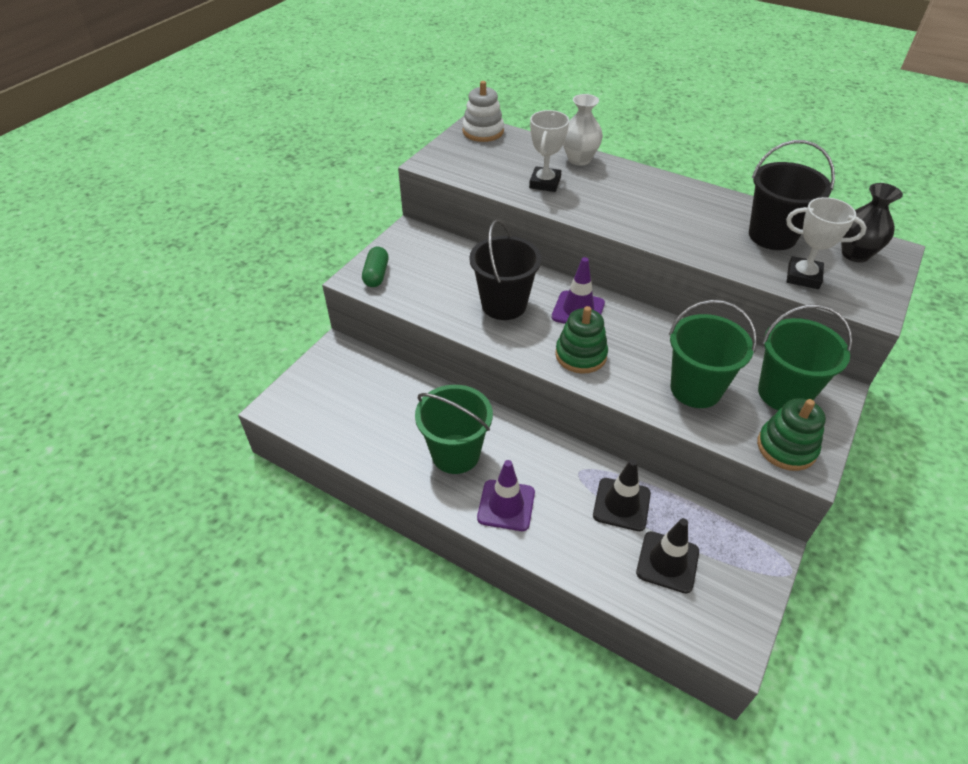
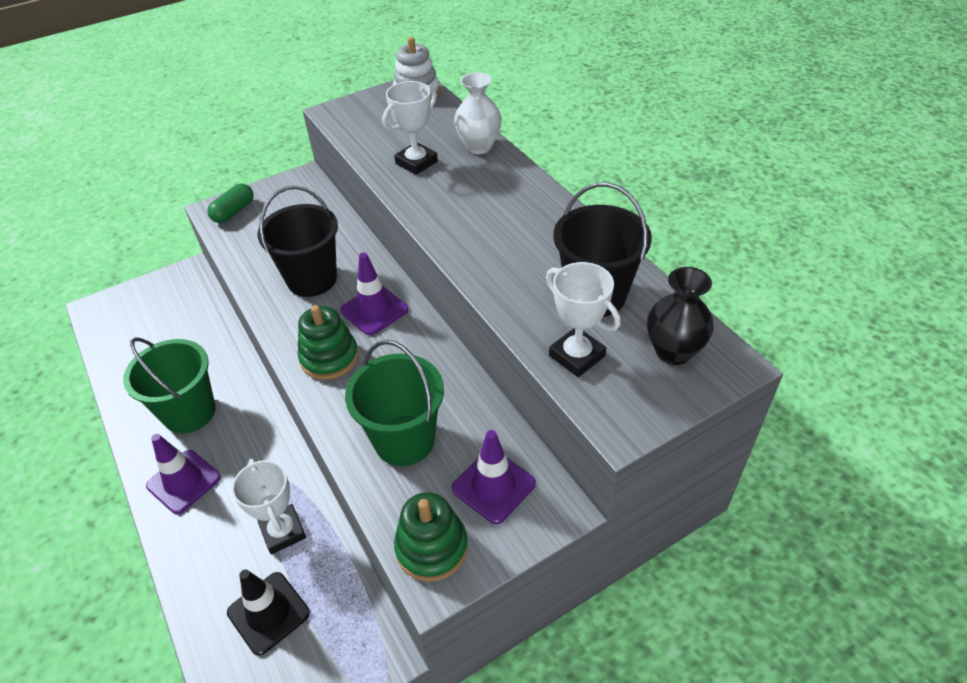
camera: 30 degrees right, 0 degrees up
black traffic cone [593,459,651,531] -> white trophy [232,459,306,554]
green bucket [758,304,852,410] -> purple traffic cone [451,430,536,524]

